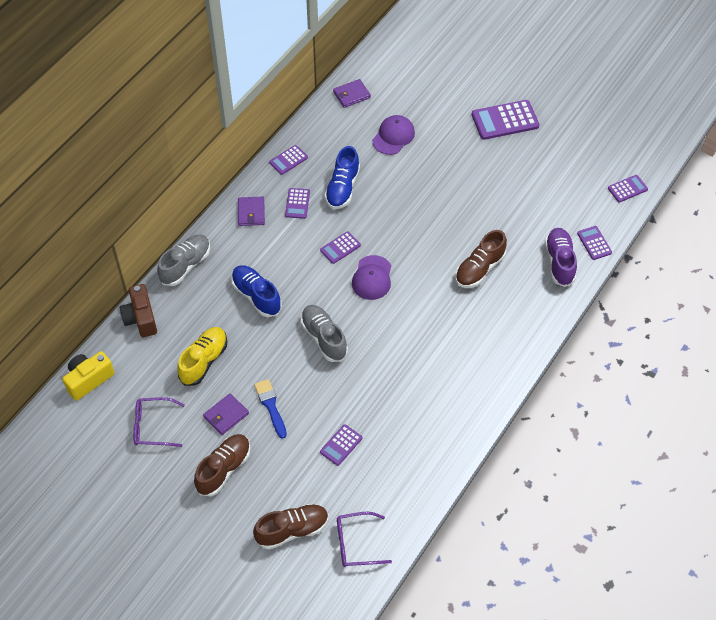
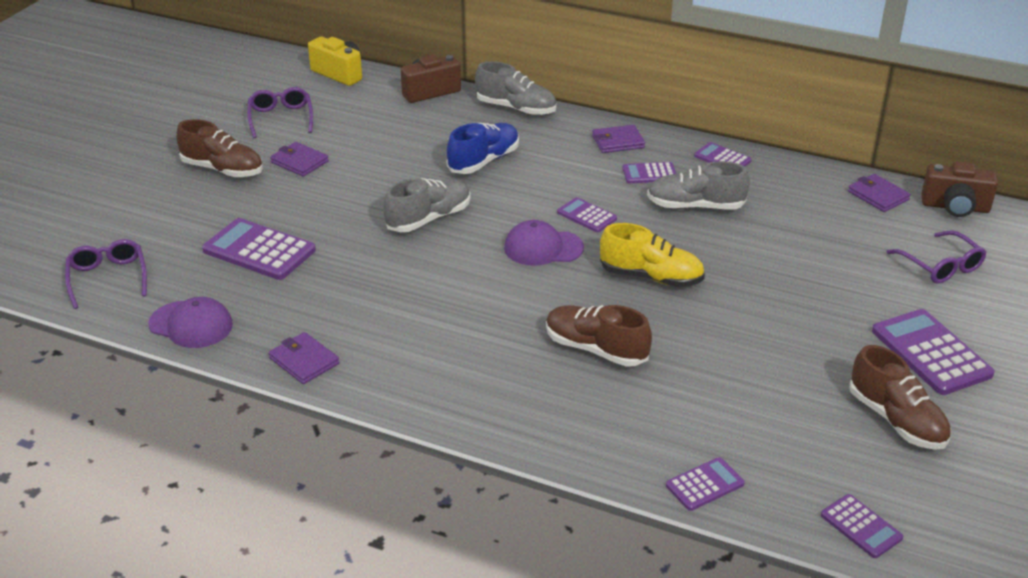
camera: 80 degrees right, 20 degrees down
yellow shoe [177,327,227,386] -> yellow shoe moved to [600,223,705,287]
brown shoe [253,504,329,549] -> brown shoe moved to [849,345,951,450]
blue brush [254,379,287,439] -> none
purple calculator [320,424,362,466] -> purple calculator [202,218,316,280], size x1.79
blue shoe [325,146,360,209] -> grey shoe [647,161,750,209]
purple cap [372,115,415,155] -> purple cap moved to [148,297,233,348]
purple shoe [545,228,577,287] -> none
none -> purple wallet [269,332,339,384]
none -> purple glasses [886,230,987,284]
none -> brown camera [922,162,998,217]

